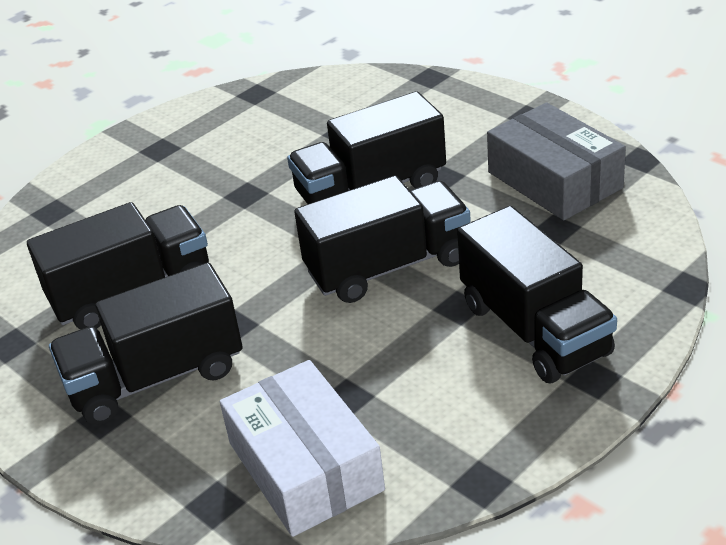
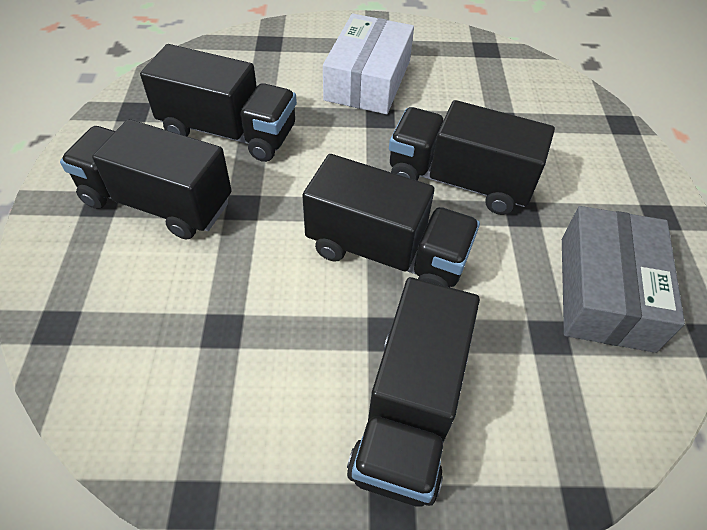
camera: 40 degrees right, 15 degrees up
white box [220,360,385,537] -> white box moved to [323,13,414,114]

